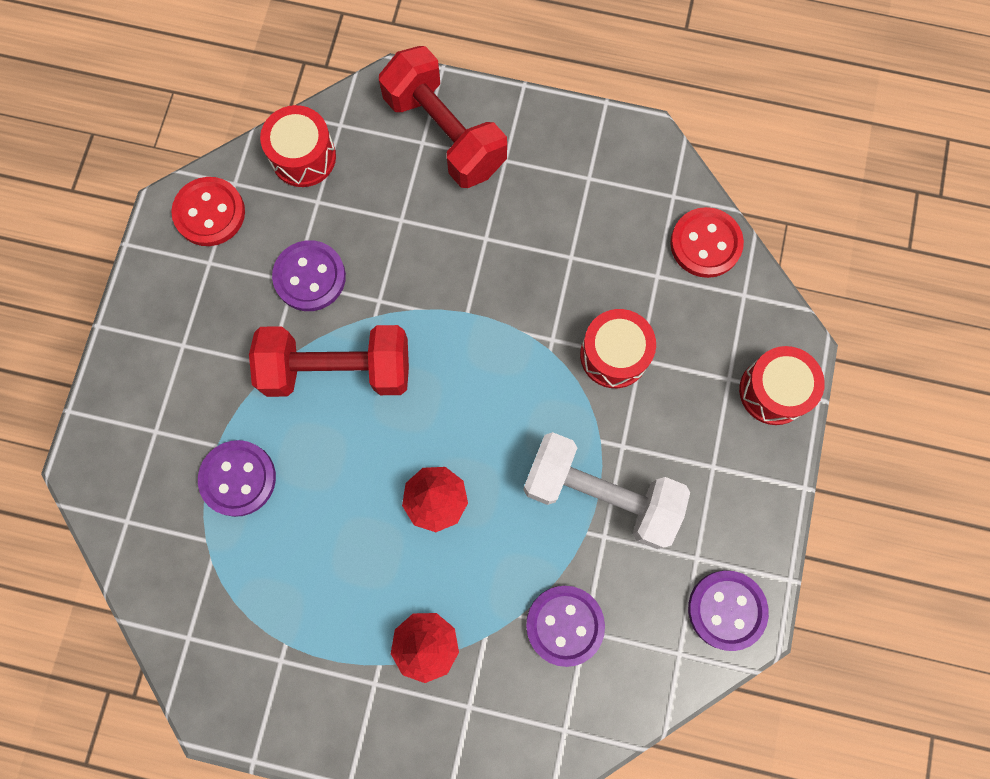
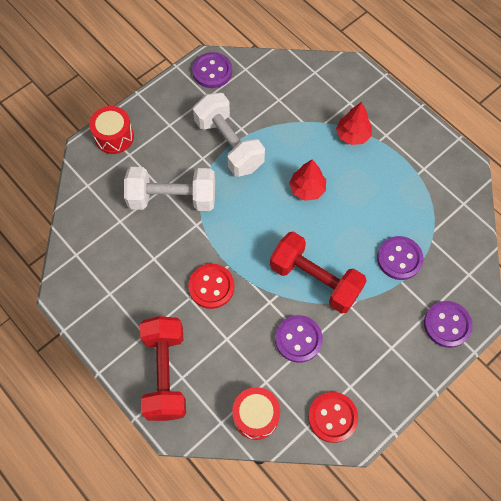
camera: 145 degrees left, 10 degrees down
purple button [526,586,605,667] -> purple button moved to [424,301,473,348]
red drum [580,309,656,388] -> white dumbbell [124,167,215,211]
red button [670,207,744,278] -> red button moved to [188,264,234,309]

